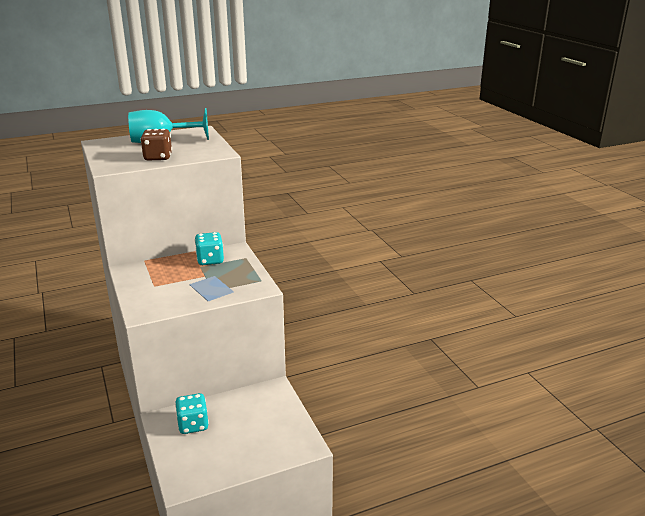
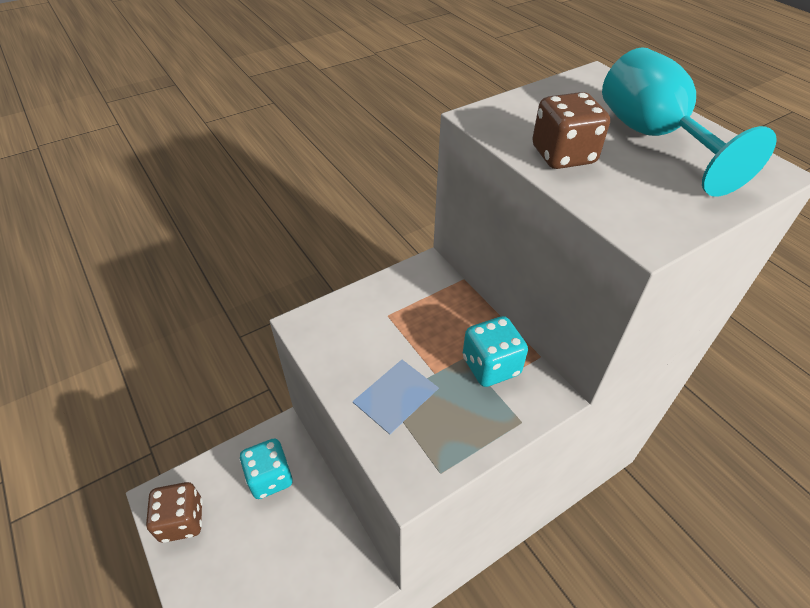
camera: 80 degrees right, 20 degrees up
none -> brown dice [146,482,203,543]

